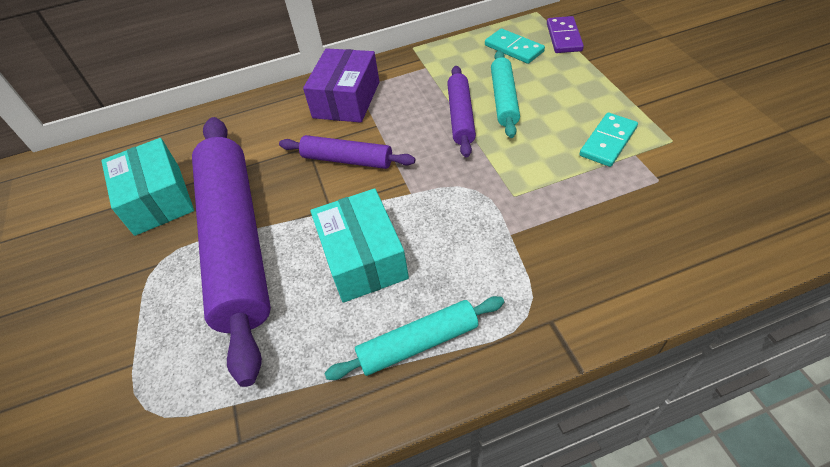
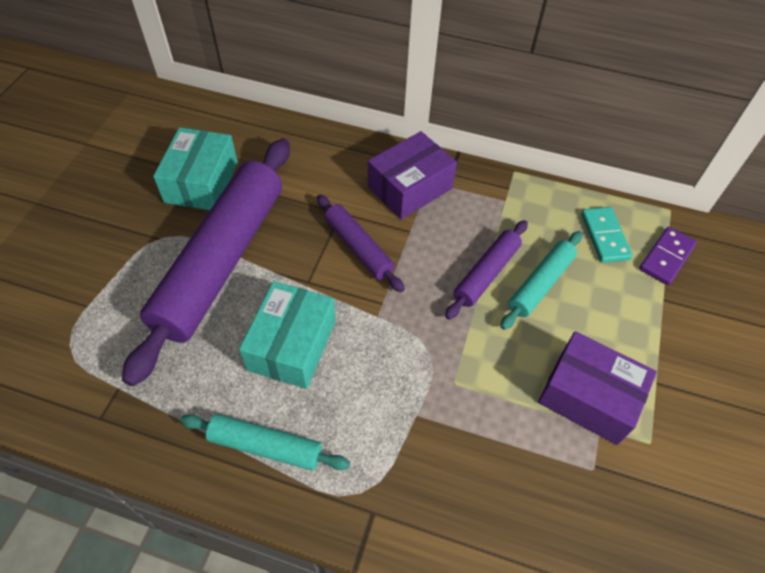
camera: 30 degrees right, 5 degrees up
turquoise domino [580,113,638,167] -> purple box [538,331,657,445]

